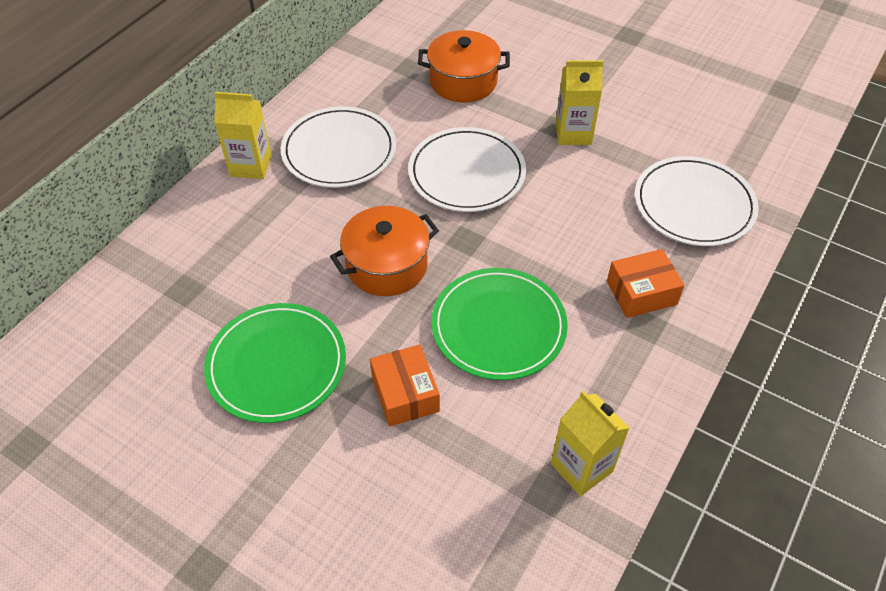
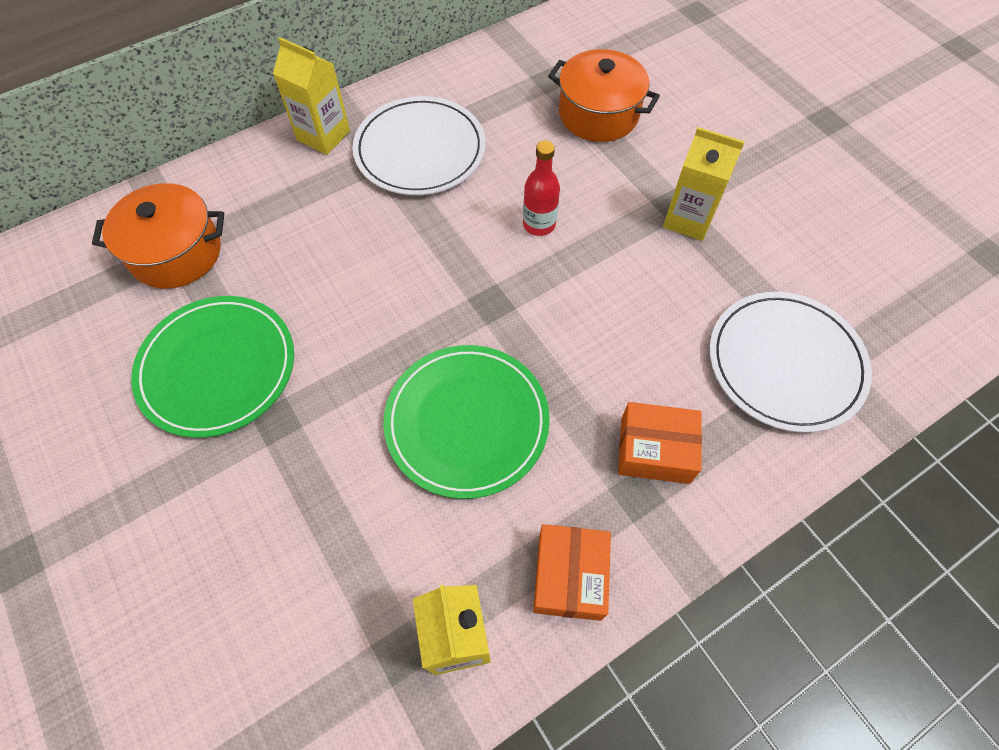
camera: 25 degrees right, 10 degrees up
orange pot [330,206,439,296] -> orange pot moved to [92,183,224,289]
orange box [370,344,440,427] -> orange box moved to [533,524,611,621]
white plate [408,127,526,212] -> red bottle [523,141,560,236]

